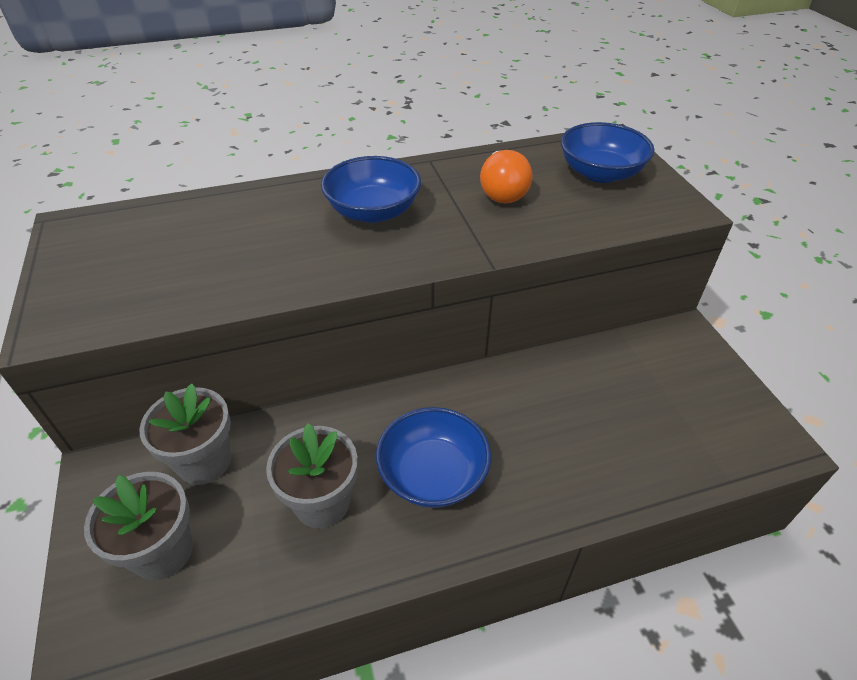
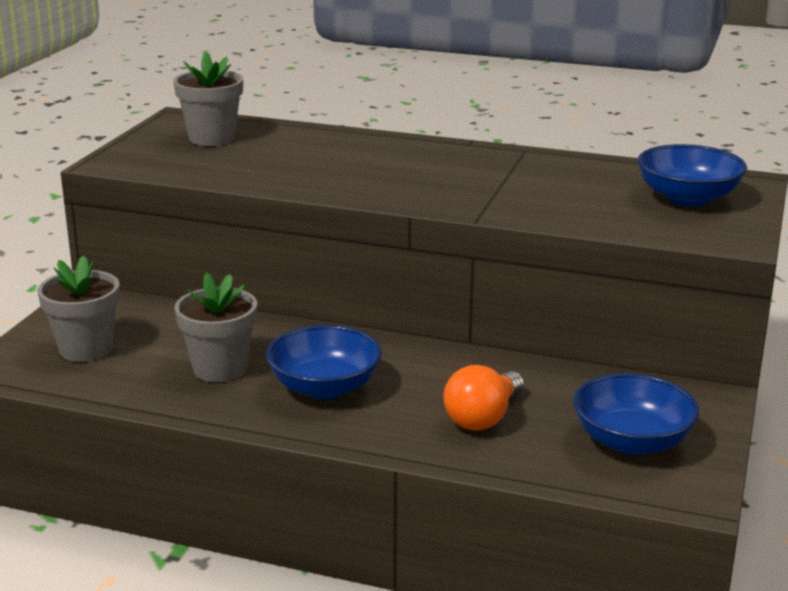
camera: 35 degrees right, 20 degrees down
grey flower pot [139,384,231,485] -> grey flower pot moved to [173,52,243,146]
blue bowl [321,156,421,223] -> blue bowl moved to [573,373,699,455]
orange light bulb [480,150,533,203] -> orange light bulb moved to [443,365,524,431]

